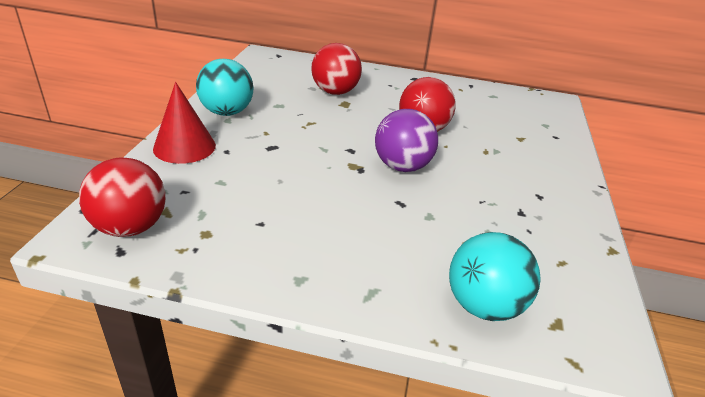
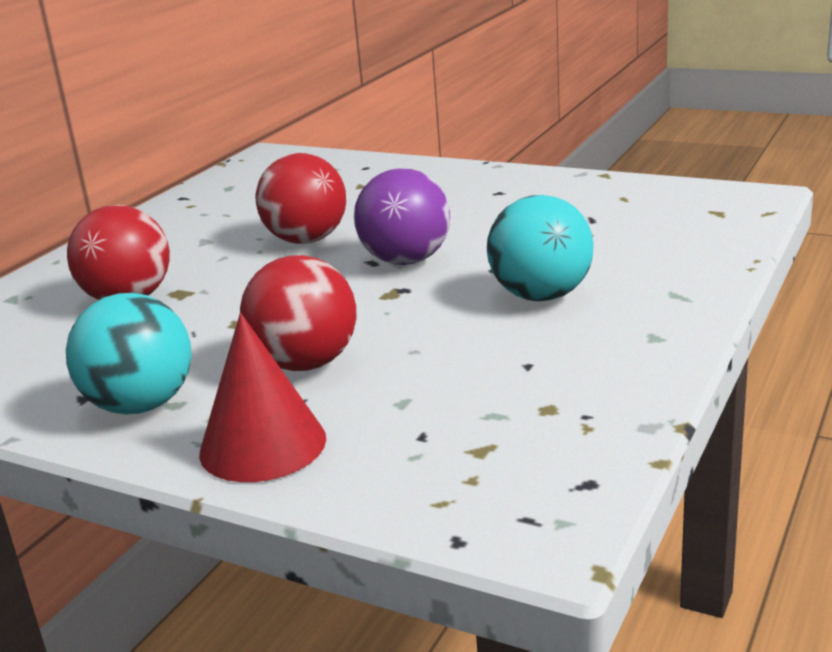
camera: 70 degrees left, 10 degrees down
red ball [79,158,166,237] -> red ball moved to [240,255,357,371]
turquoise ball [449,232,541,321] -> turquoise ball moved to [487,195,594,301]

